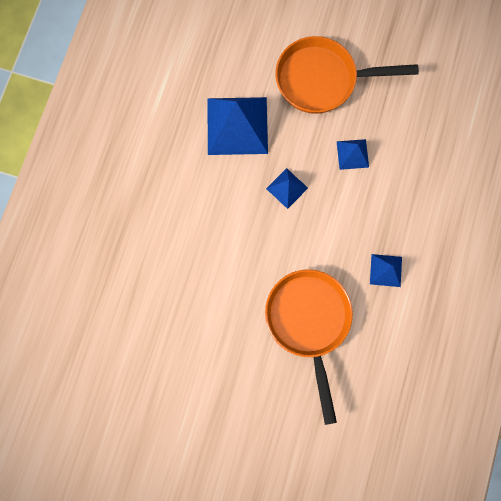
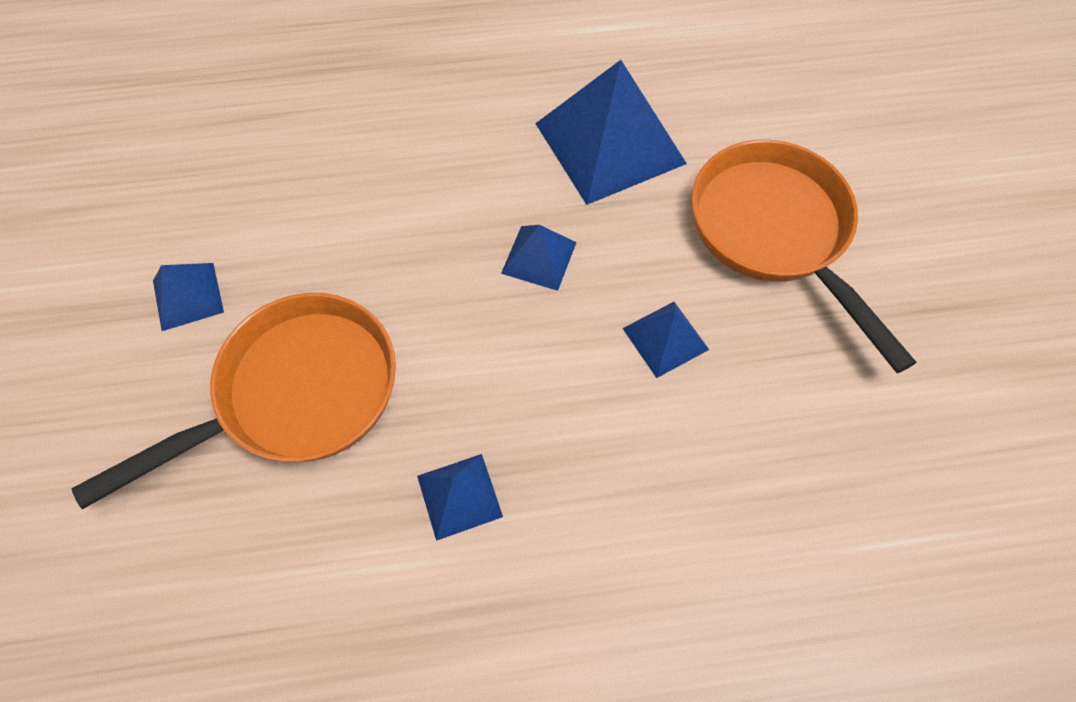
camera: 65 degrees right, 15 degrees down
none -> blue pyramid [153,263,224,331]

